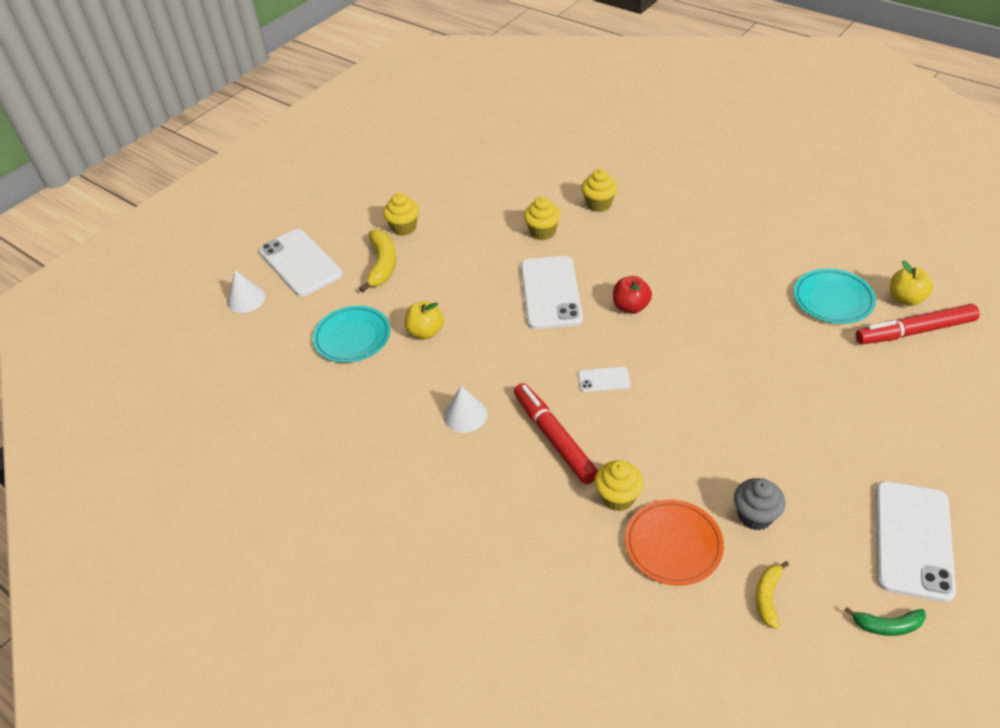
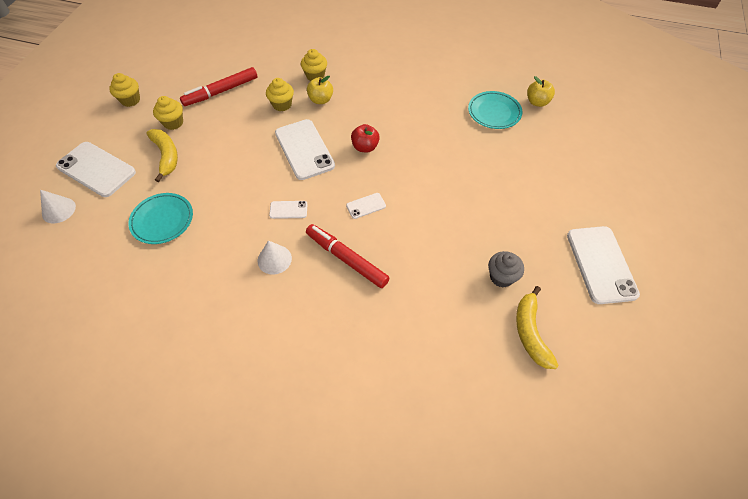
camera: 25 degrees left, 10 degrees up
yellow apple [405,301,444,339] -> yellow apple moved to [307,76,333,104]
yellow cupcake [594,460,644,511] -> yellow cupcake moved to [109,73,140,107]
orange plate [625,500,724,586] -> none
yellow banana [756,561,789,629] -> yellow banana [516,286,559,369], size x1.65
green banana [844,607,926,636] -> none
red marker [856,304,980,345] -> red marker moved to [180,67,257,106]
none -> white phone [269,201,308,219]

